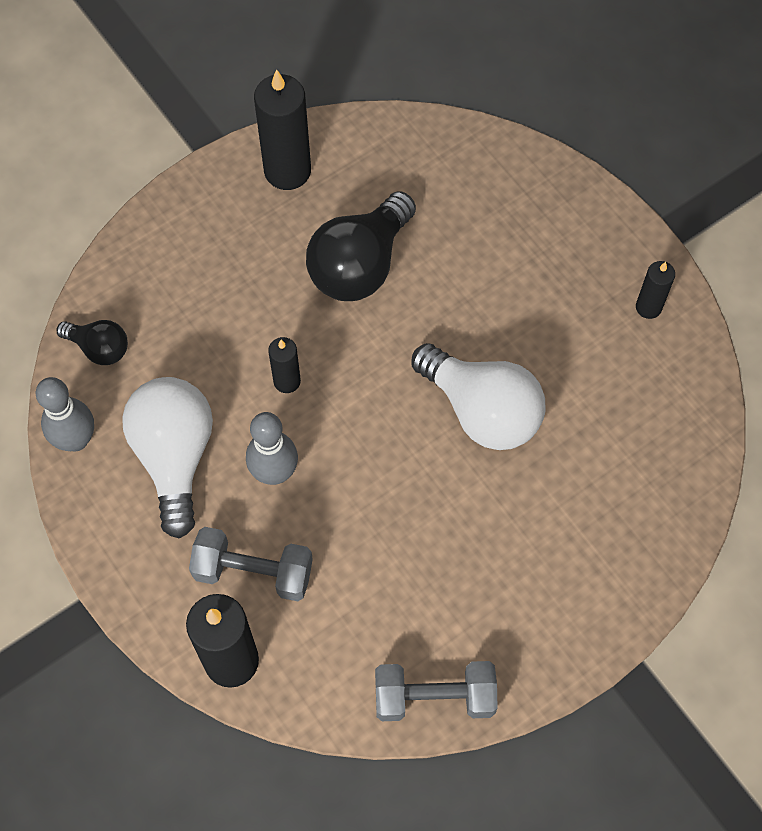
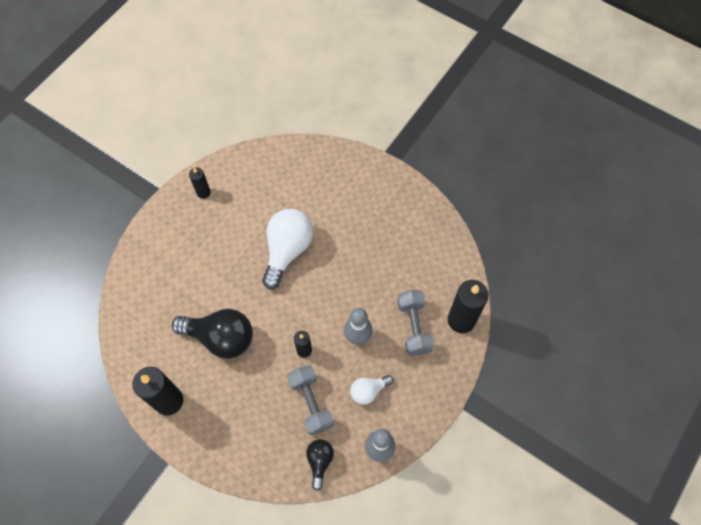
camera: 110 degrees left, 0 degrees up
white light bulb [122,377,213,539] -> white light bulb [350,375,393,405], size x0.53
grey dumbbell [375,661,498,721] -> grey dumbbell moved to [287,365,334,435]

